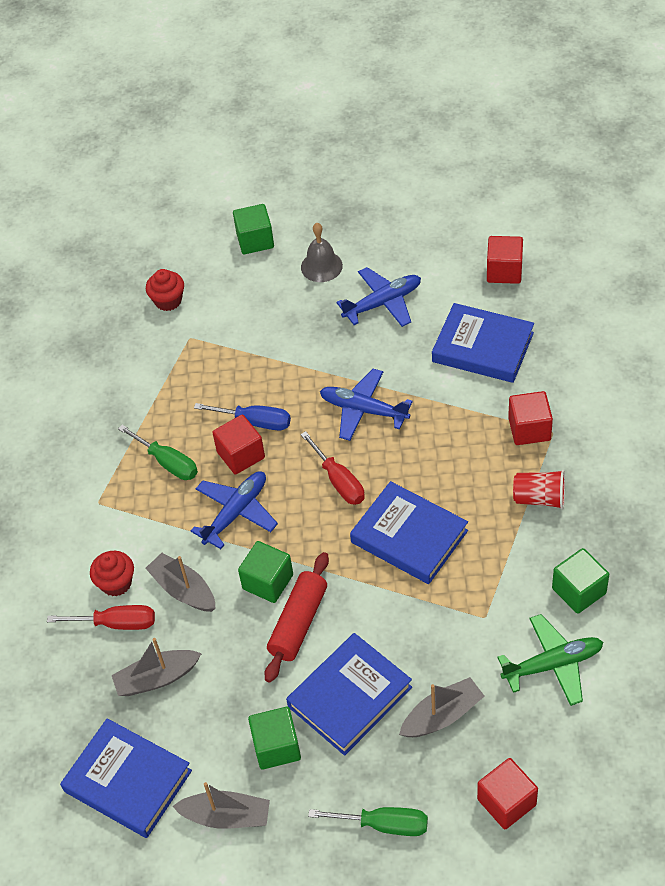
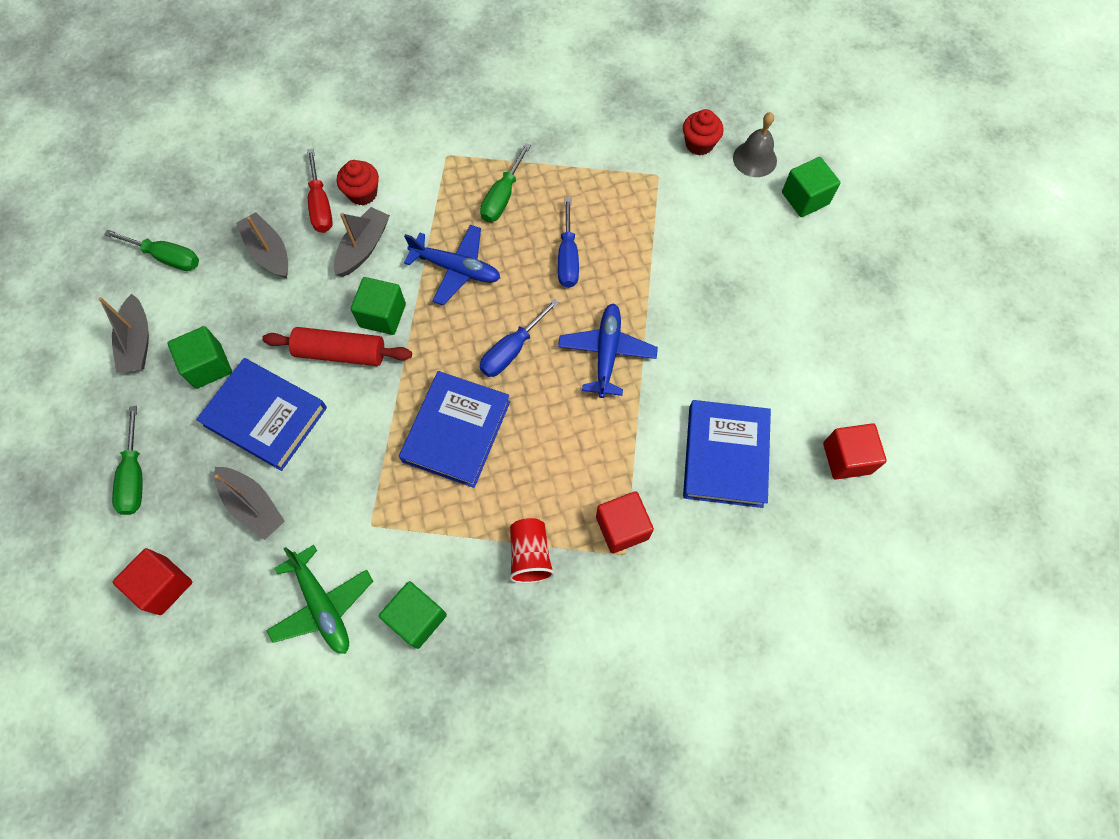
camera: 70 degrees right, 15 degrees up
blue book [60,718,192,838] -> green screwdriver [104,230,199,271]
red cube [212,415,265,474] -> none
red screwdriver [300,431,365,505] -> blue screwdriver [480,299,559,377]
grey bell [301,223,343,282] -> grey bell moved to [733,112,777,177]
blue plane [336,267,421,327] -> none

